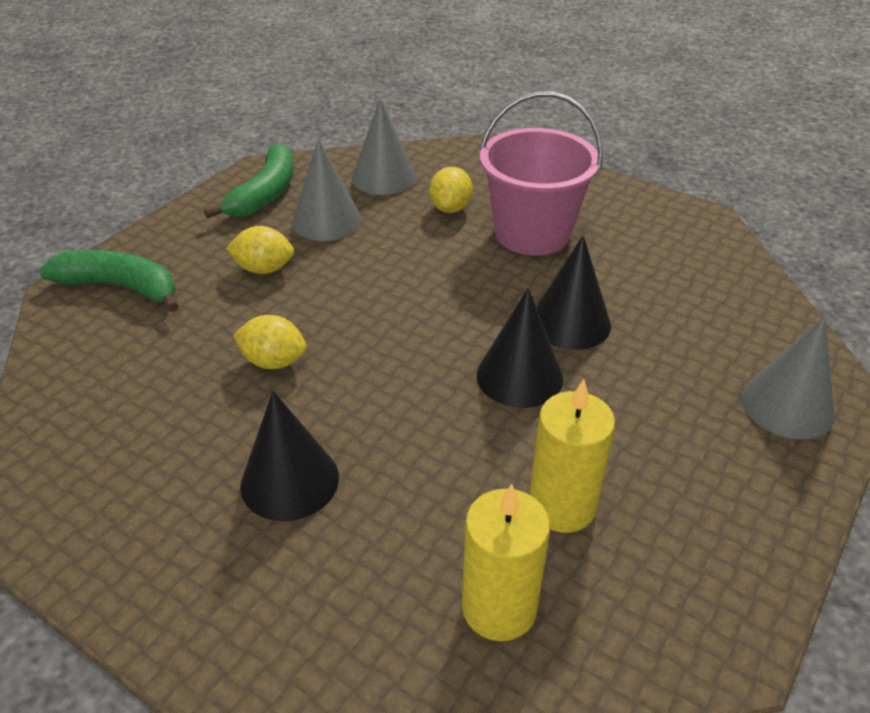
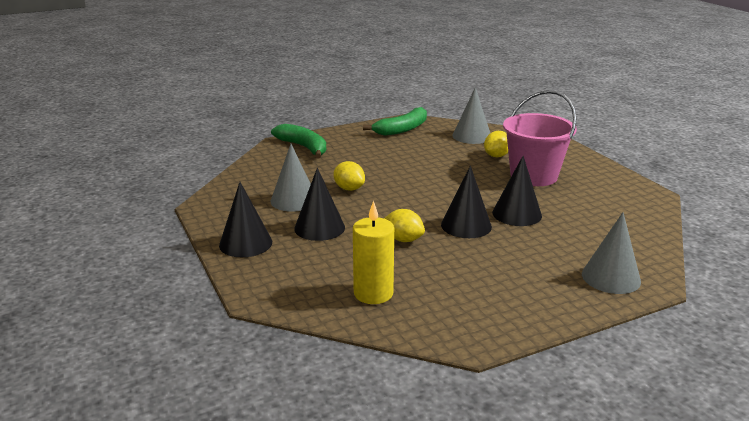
camera: 30 degrees right, 15 degrees down
yellow lemon [226,226,294,274] -> yellow lemon moved to [384,209,425,242]
grey cone [292,139,362,241] -> grey cone moved to [270,144,311,212]
yellow candle [529,379,615,533] -> none
none -> black cone [219,182,272,257]

